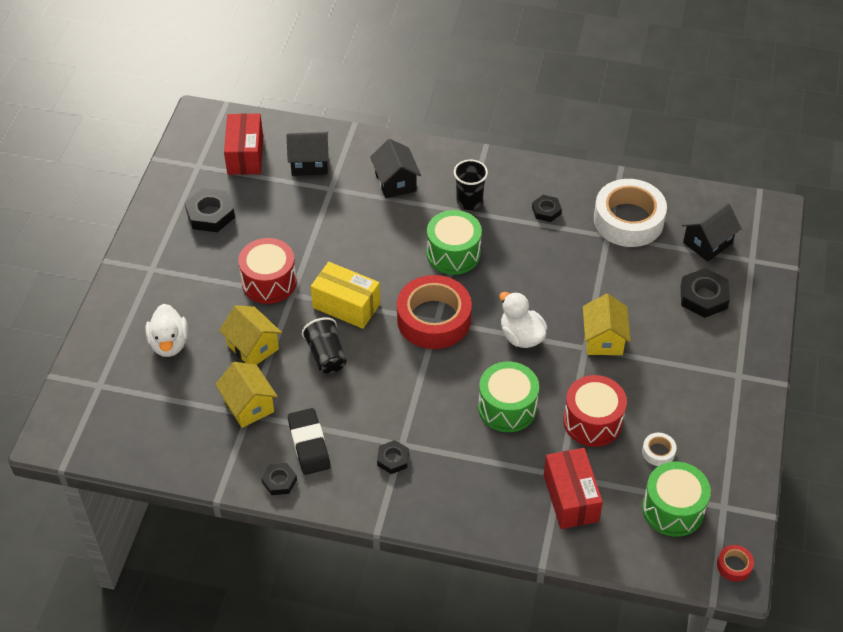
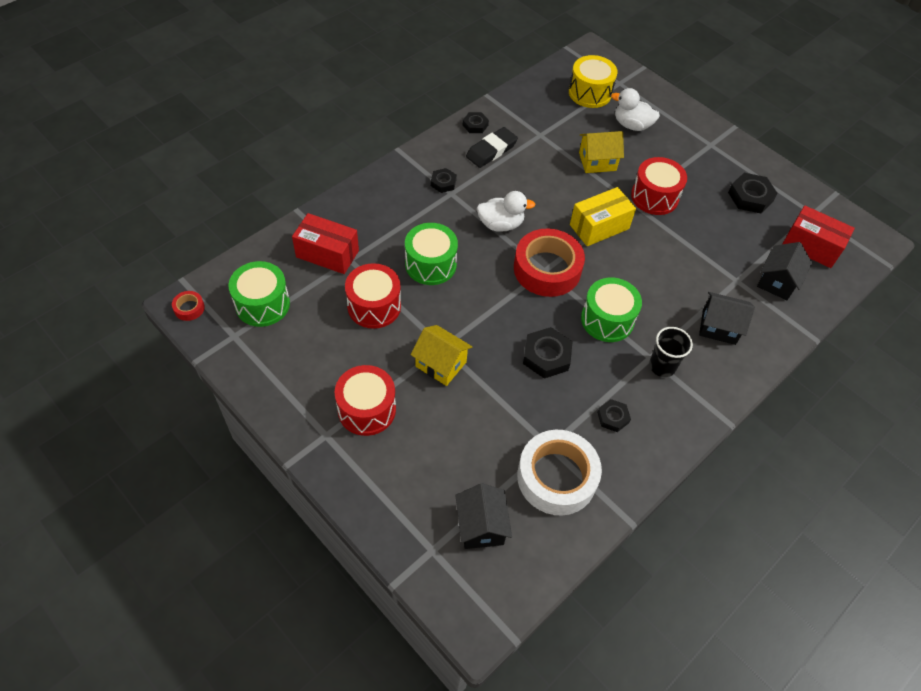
camera: 120 degrees right, 5 degrees up
yellow house [215,362,278,428] -> none
black eraser [288,408,330,475] -> black eraser turned 60 degrees counterclockwise [466,127,518,168]
black cup [302,317,346,374] -> none
white duck [500,292,547,348] -> white duck moved to [477,191,535,232]
white tape [642,433,677,466] -> none
black nut [680,268,730,318] -> black nut moved to [523,327,573,378]
none -> red drum [335,365,396,436]
none -> yellow drum [569,55,618,108]

